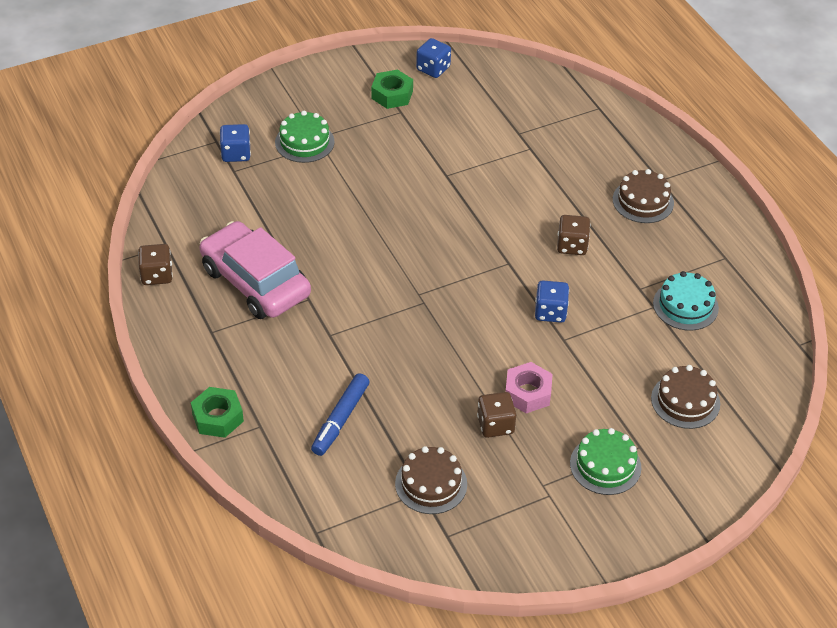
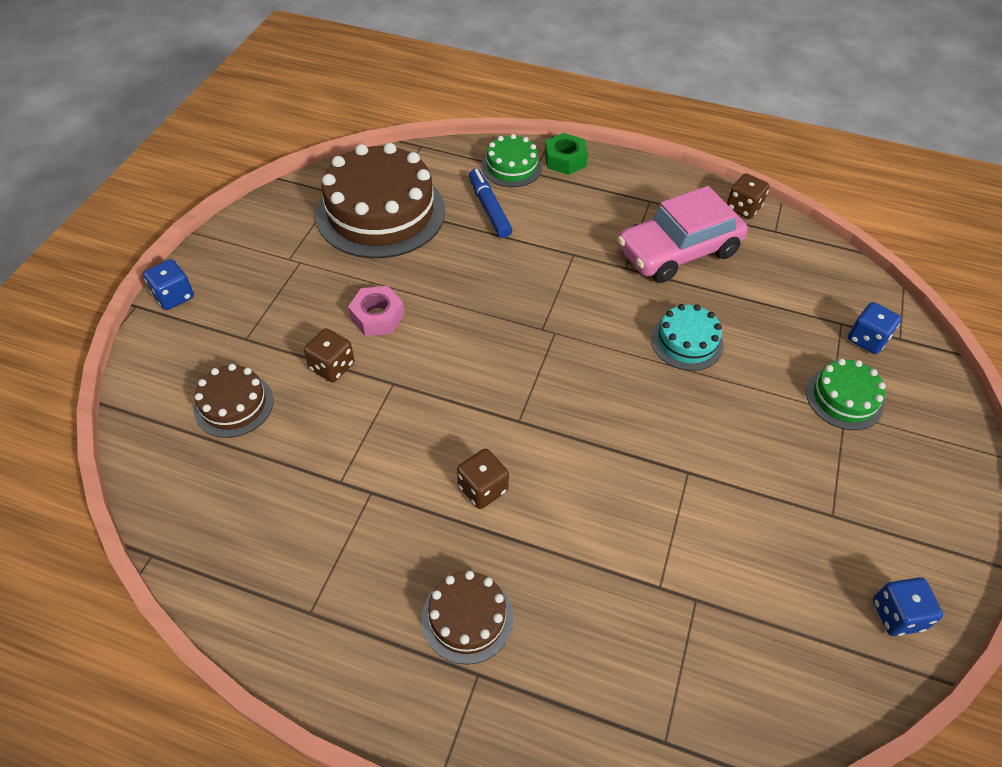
camera: 135 degrees right, 5 degrees up
pink car [200,221,311,319] -> pink car turned 150 degrees clockwise [617,186,748,283]
green nut [371,69,413,109] -> none
brown cake [395,446,467,514] -> brown cake [316,143,445,258], size x2.01
brown dice [477,392,516,438] -> brown dice moved to [304,328,354,382]
blue dice [535,280,569,323] -> blue dice moved to [143,259,194,310]
green cake [570,428,641,495] -> green cake moved to [482,134,542,187]
turquoise cake [653,271,719,331] -> turquoise cake moved to [651,304,724,371]

